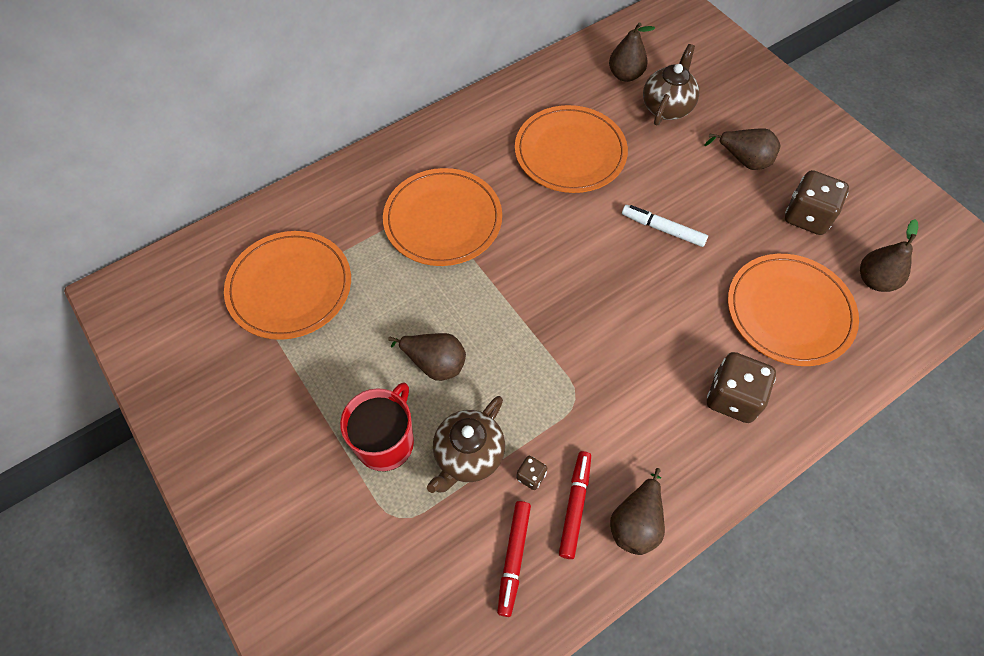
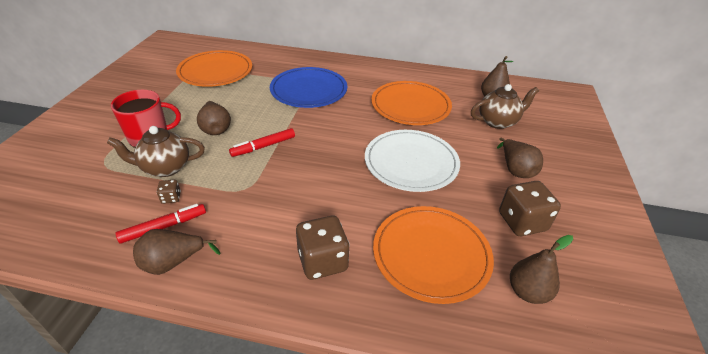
camera: 45 degrees right, 20 degrees down
orange plate [383,168,502,266] -> blue plate [270,67,347,108]
red marker [497,501,531,617] -> red marker moved to [229,128,295,157]
white marker [622,205,708,247] -> white plate [365,130,460,192]

